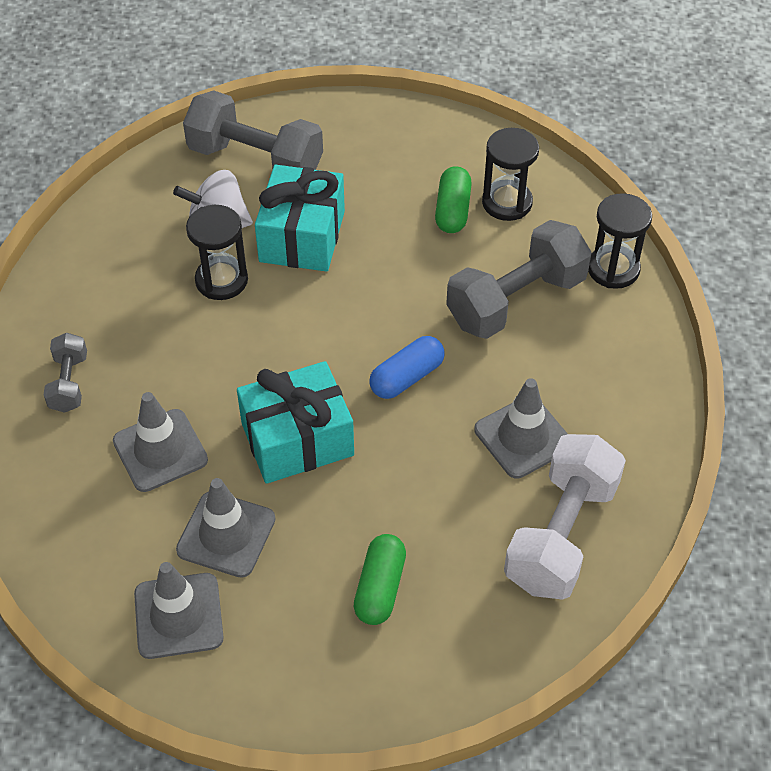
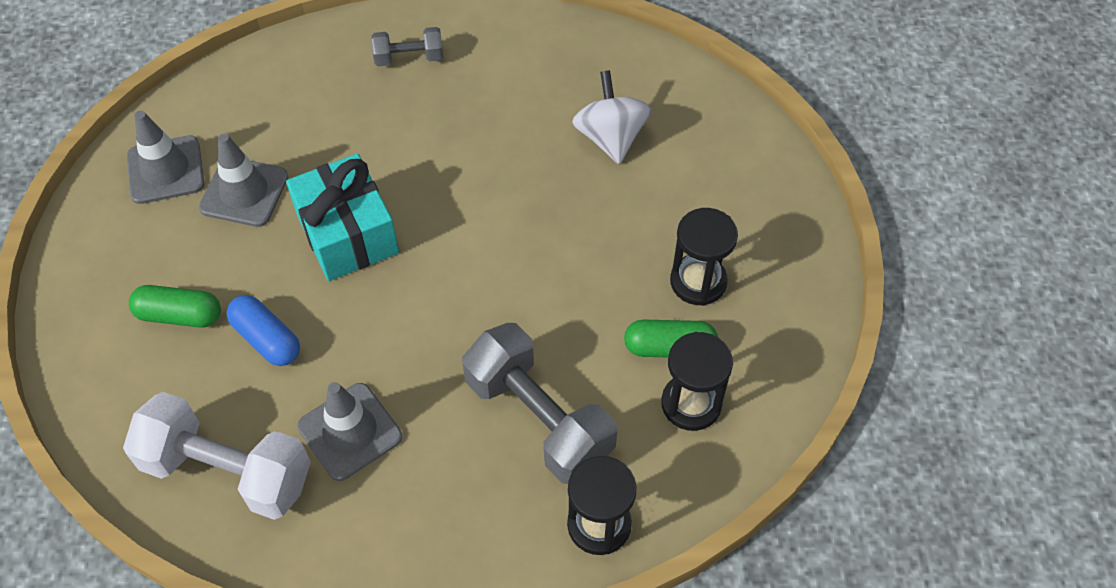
camera: 85 degrees right, 5 degrees up
grey traffic cone [113,392,208,492] -> none
grey dumbbell [183,90,323,170] -> none
black hourglass [186,205,248,300] -> black hourglass moved to [670,208,738,306]
turquoise gift [255,165,345,272] -> none
blue capsule [369,336,445,399] -> blue capsule moved to [226,295,300,366]

